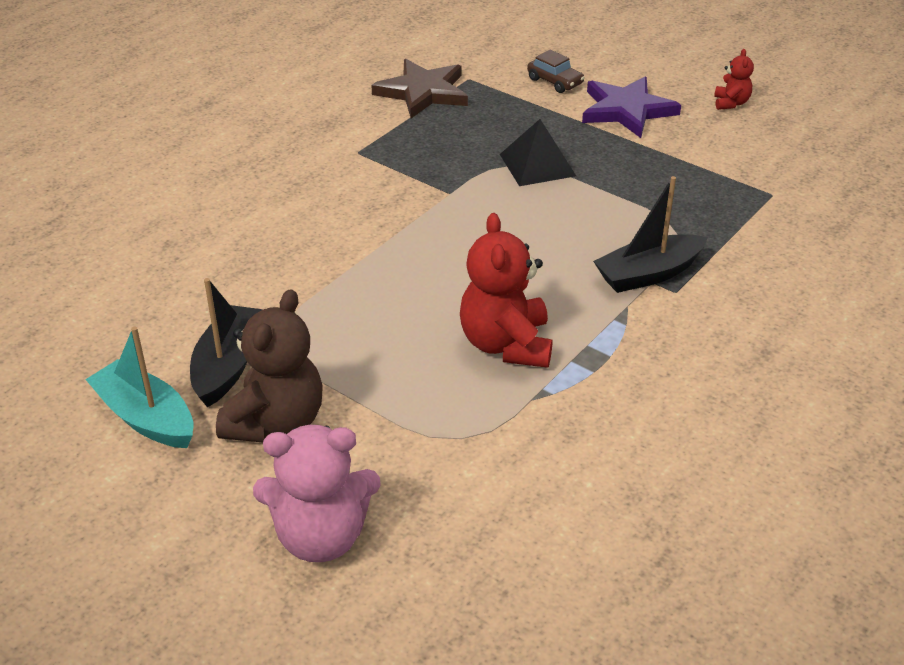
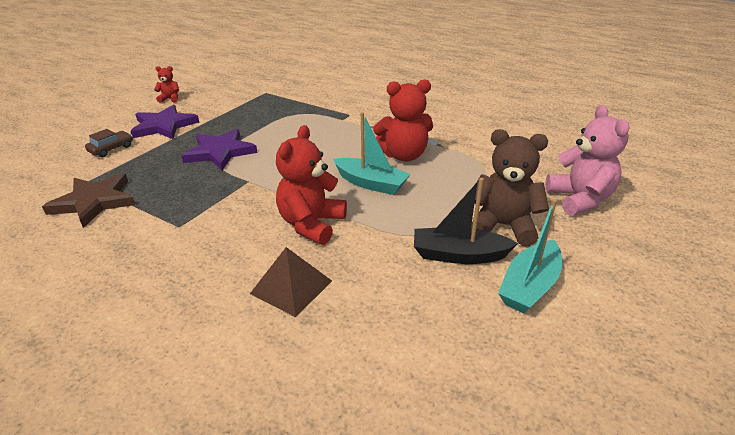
camera: 95 degrees left, 5 degrees down
black pyramid [500,119,576,186] -> purple star [181,128,257,171]
black boat [593,176,708,293] -> none
none -> brown pyramid [250,247,332,317]
none -> red teddy bear [276,125,347,245]
none -> turquoise boat [333,112,411,195]

